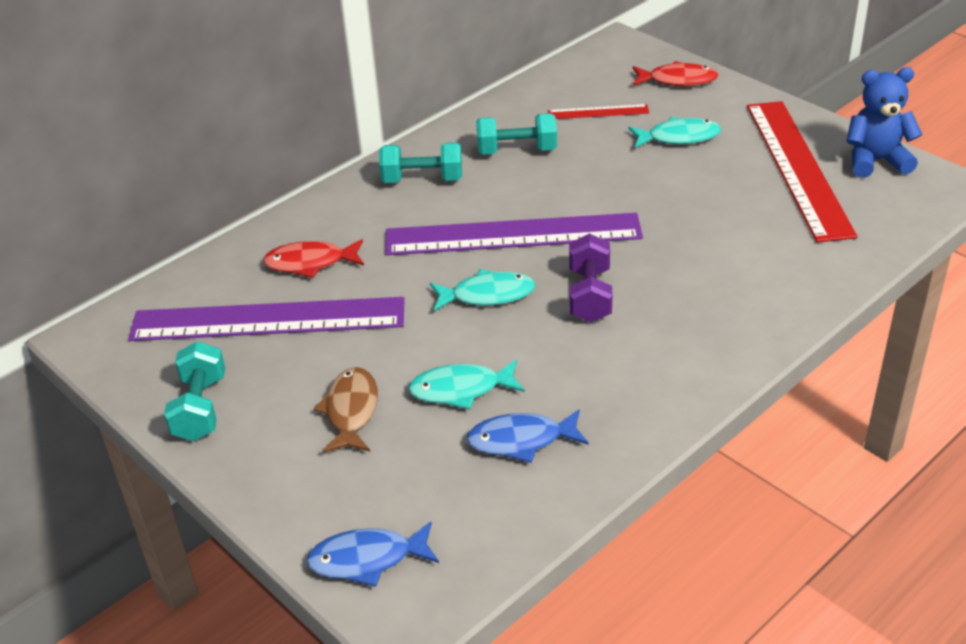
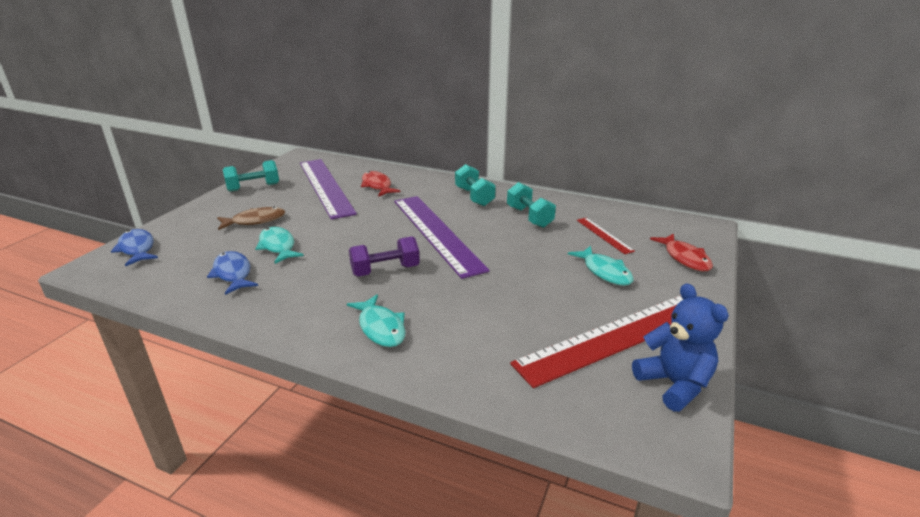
camera: 65 degrees right, 10 degrees down
turquoise fish [430,269,536,311] -> turquoise fish moved to [347,294,406,347]

